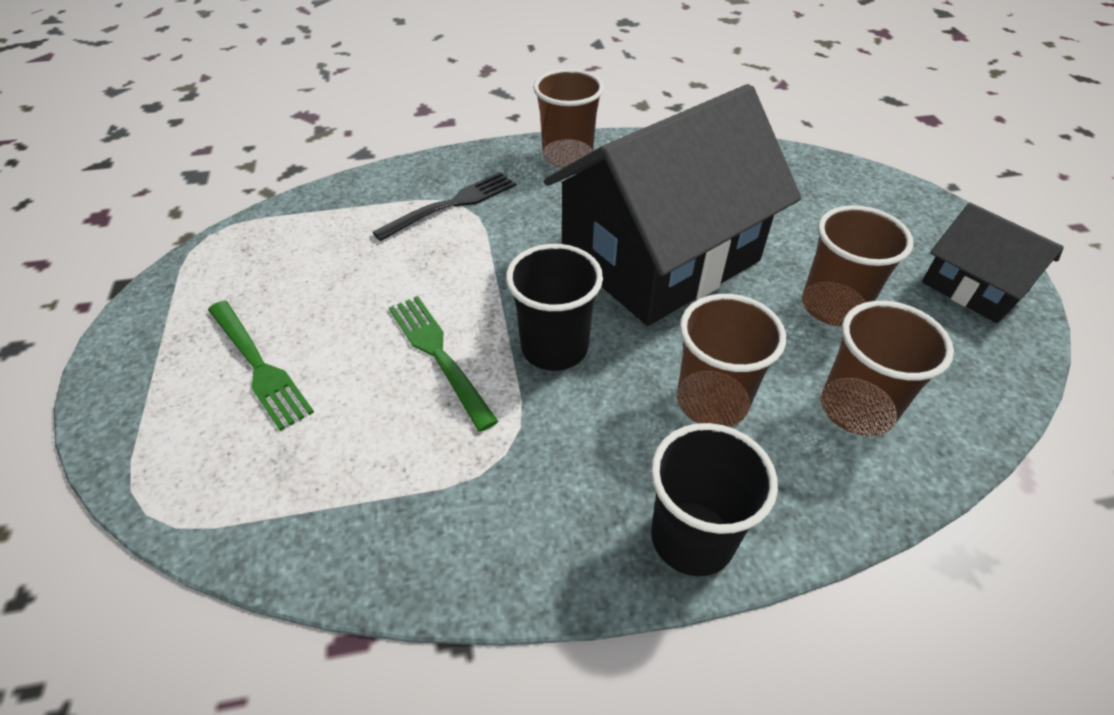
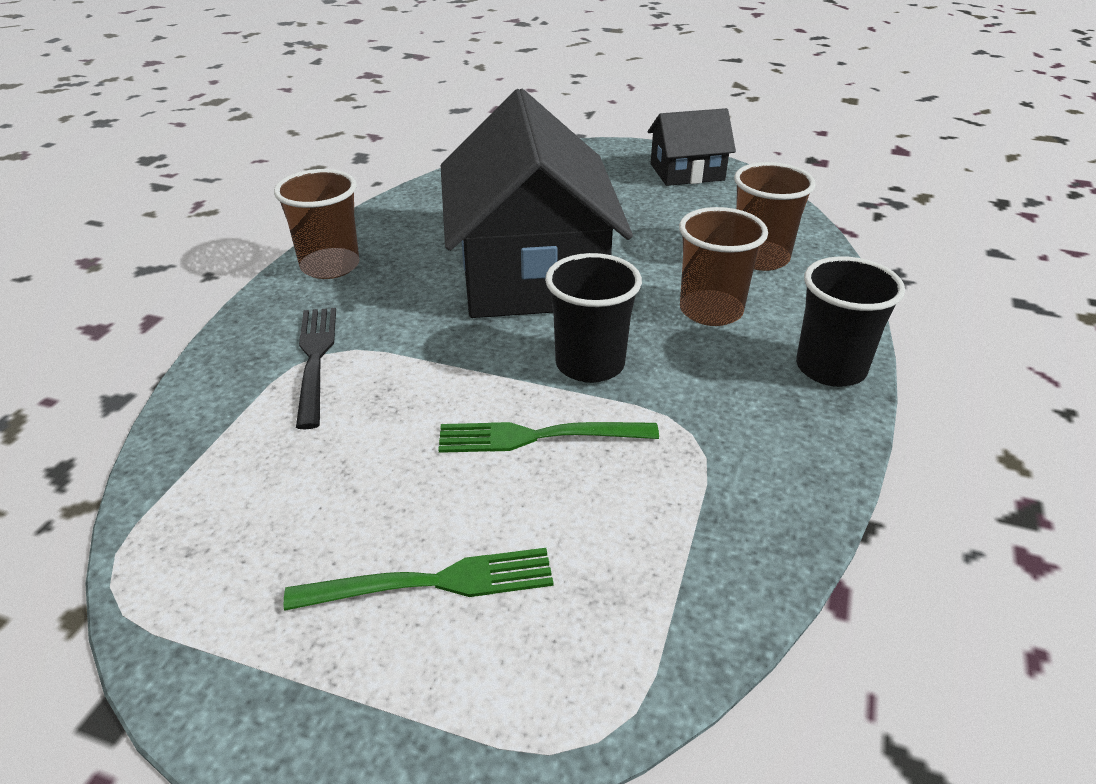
camera: 60 degrees left, 10 degrees down
brown cup [802,205,913,327] -> none

